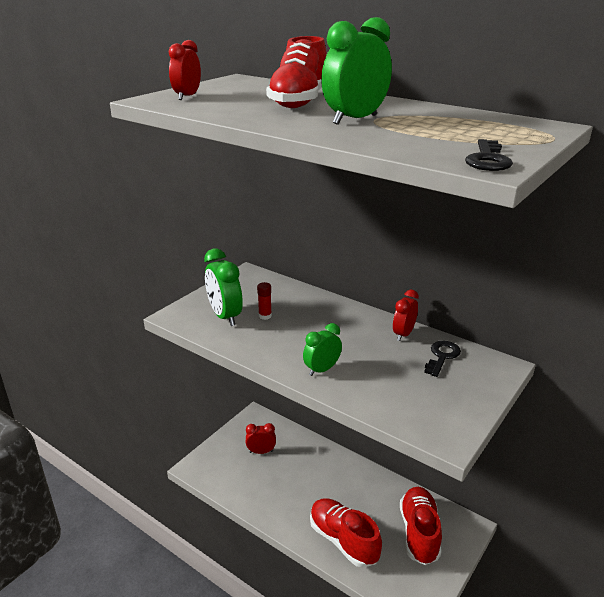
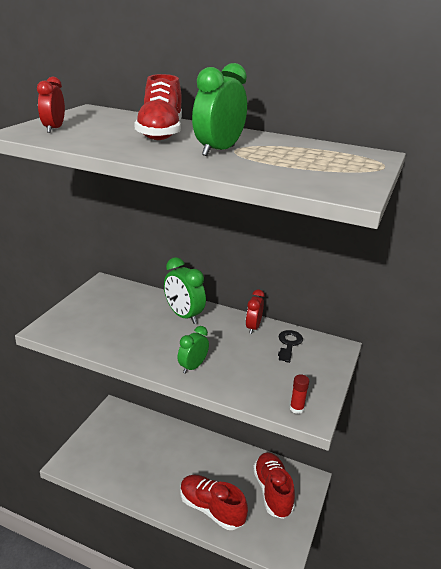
camera: 15 degrees left, 0 degrees up
green clock [204,248,243,326] -> green clock moved to [164,257,206,324]
red clock [246,423,276,454] -> none
red glue stick [257,282,272,320] -> red glue stick moved to [290,374,309,414]
black key [465,139,513,171] -> none

